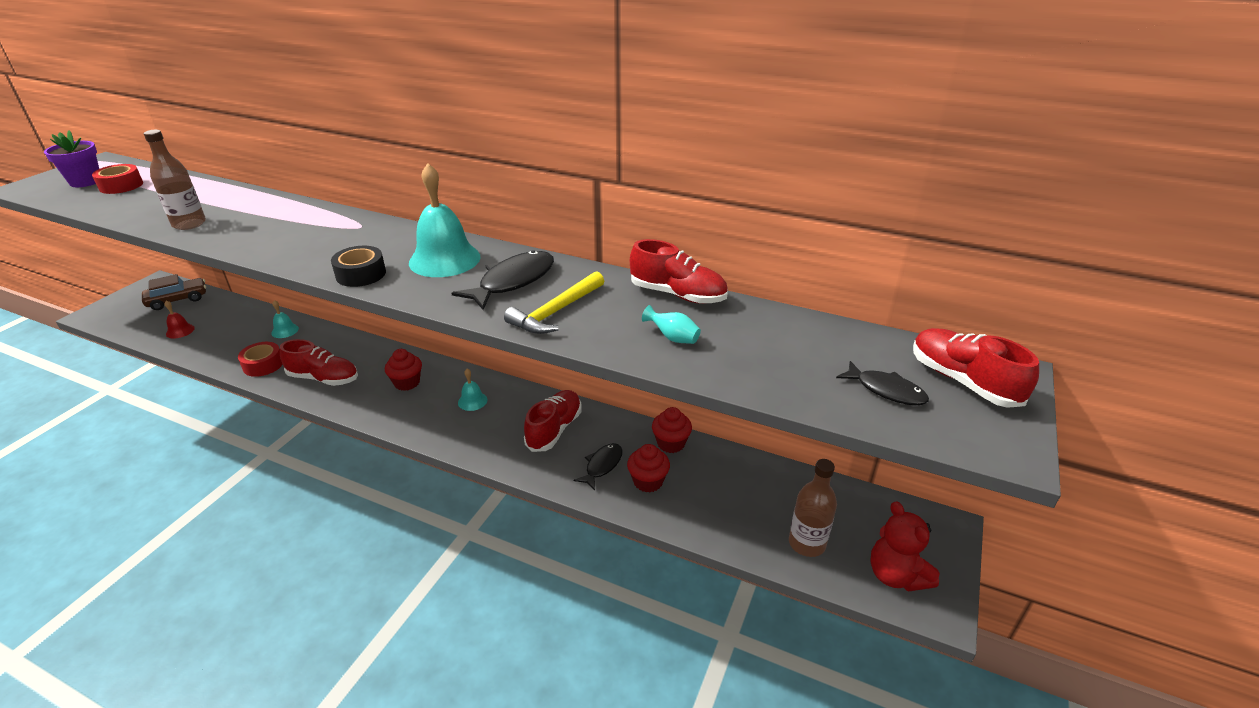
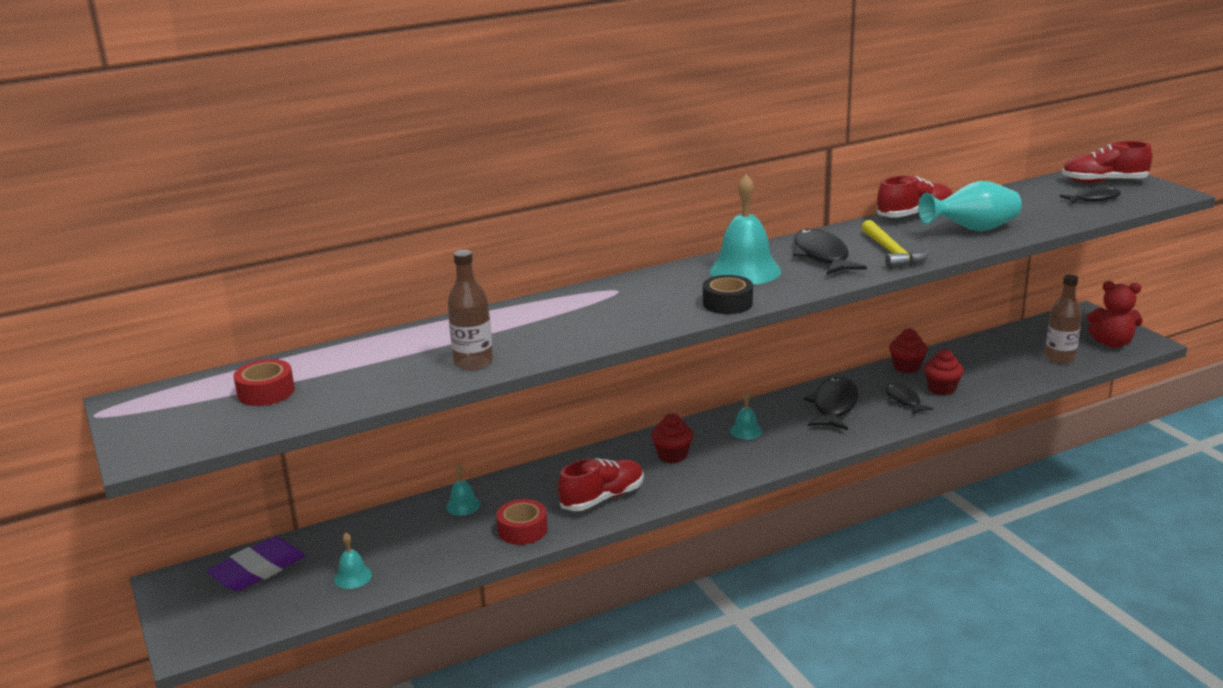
camera: 50 degrees left, 10 degrees down
purple flower pot [44,131,99,187] -> none
brown car [142,274,206,310] -> purple eraser [207,536,305,591]
red bell [165,301,195,338] -> turquoise bell [334,533,372,589]
red shoe [524,390,582,452] -> black fish [804,377,858,430]
turquoise vase [642,305,701,344] -> turquoise vase [918,181,1022,231], size x2.12

